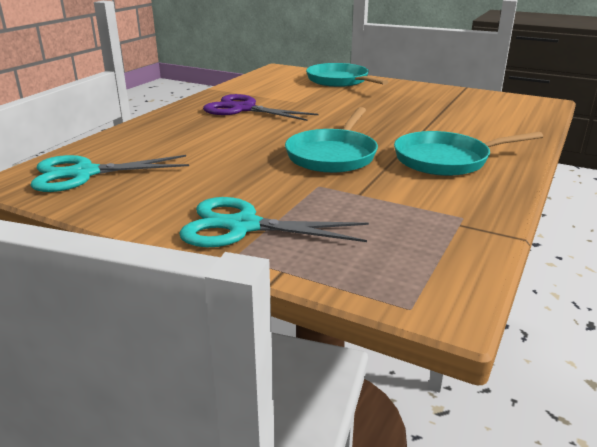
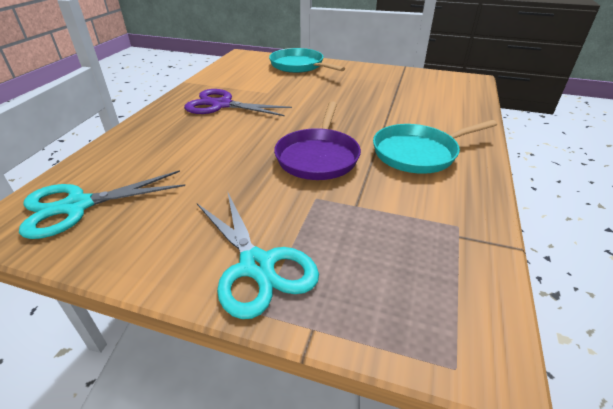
camera: 10 degrees left, 10 degrees up
turquoise scissors [179,197,369,247] -> turquoise scissors turned 120 degrees counterclockwise [197,193,319,319]
turquoise pan [285,107,378,173] -> purple pan [274,101,361,180]

